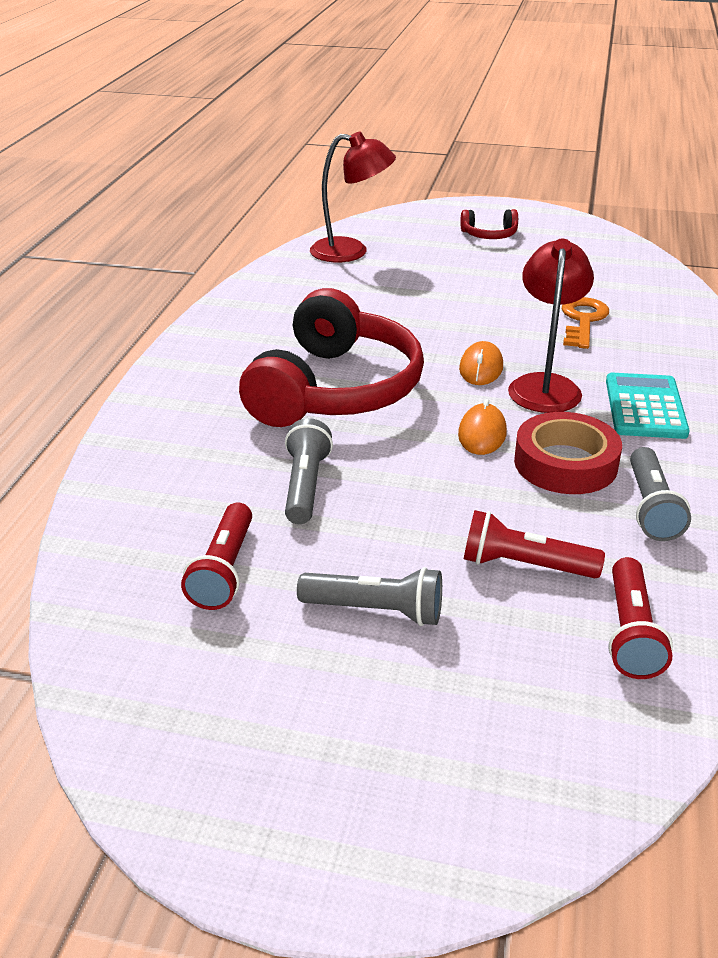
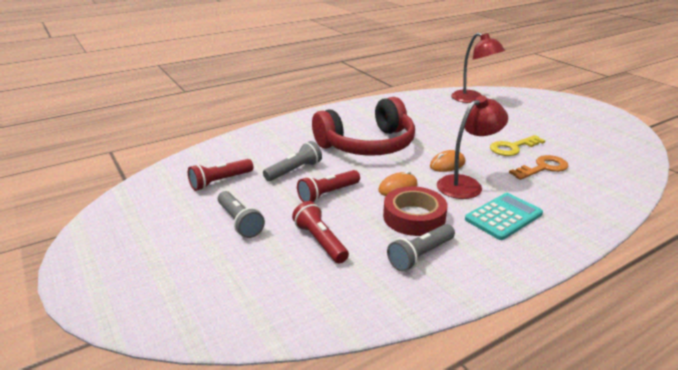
camera: 45 degrees right, 5 degrees down
red headphones [460,209,518,239] -> none
red flashlight [608,557,673,679] -> red flashlight moved to [297,170,360,203]
none -> yellow key [490,135,545,156]

